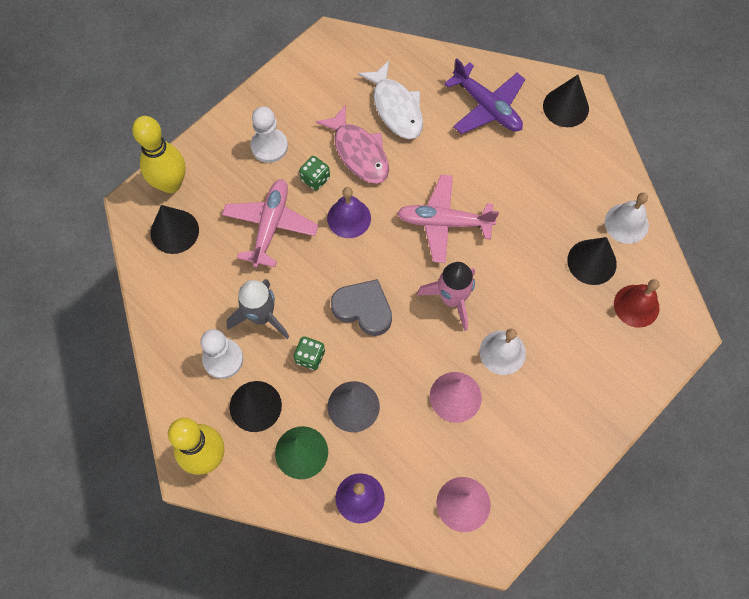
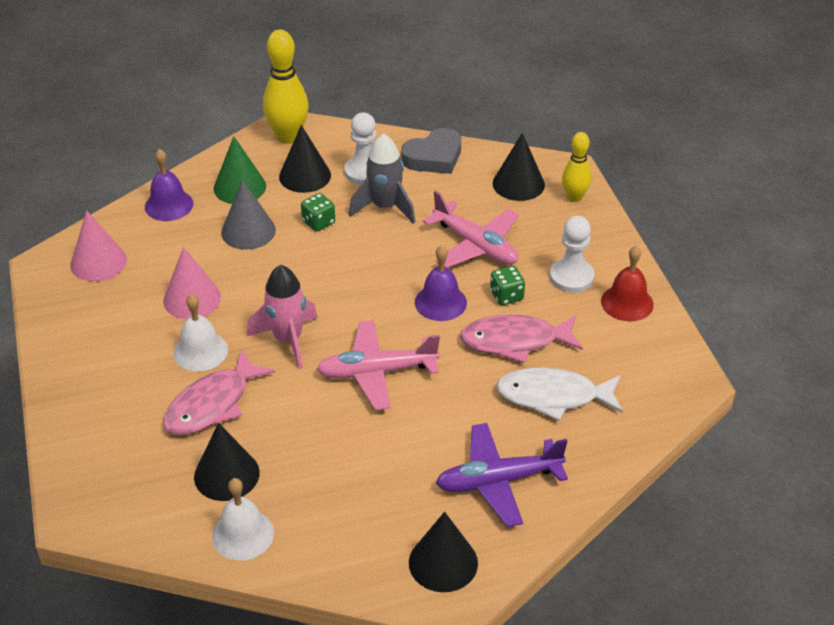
camera: 120 degrees right, 25 degrees down
yellow bowling pin [132,116,185,193] -> yellow bowling pin [562,132,591,202], size x0.62
grey heart [331,279,392,336] -> grey heart moved to [401,128,461,174]
pink plane [397,175,499,263] -> pink plane turned 135 degrees counterclockwise [317,320,440,410]
red bell [614,279,660,328] -> red bell moved to [601,246,654,321]
none -> pink fish [163,349,275,435]

